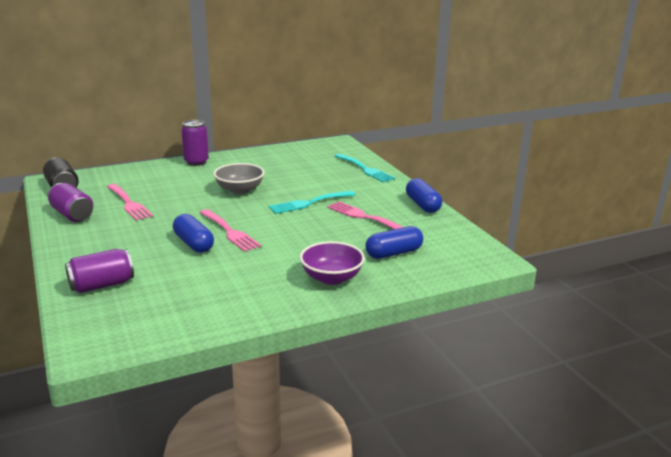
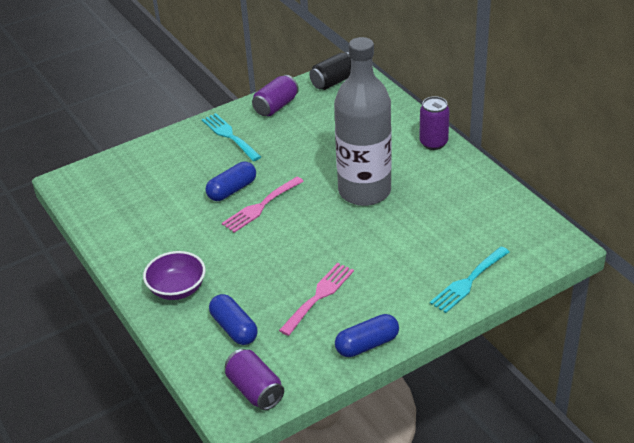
camera: 85 degrees right, 15 degrees up
purple can [65,249,134,293] -> purple can moved to [225,349,284,410]
pink fork [107,184,153,221] -> none
grey bowl [213,163,265,194] -> grey bottle [334,37,392,206]
turquoise fork [269,191,355,214] -> turquoise fork moved to [202,113,261,161]

